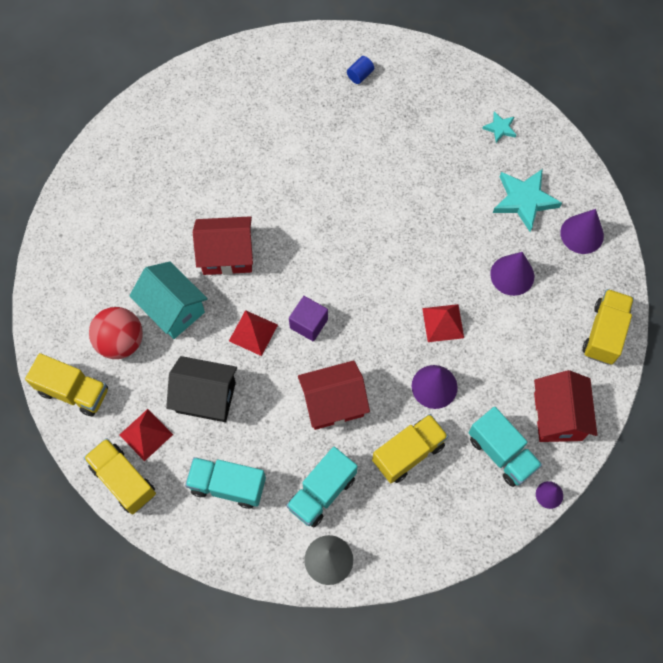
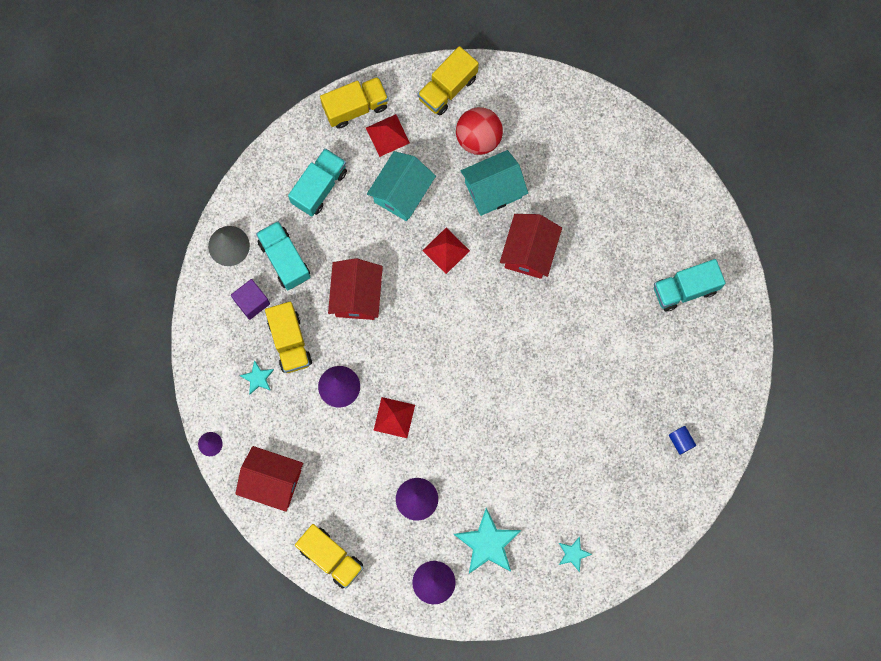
camera: 110 degrees right, 10 degrees up
black house [166,356,237,422] -> turquoise house [367,151,436,221]
purple cube [289,296,328,341] -> purple cube moved to [231,279,270,320]
turquoise truck [469,407,542,487] -> turquoise truck moved to [654,259,726,312]
none -> turquoise star [239,360,274,394]

